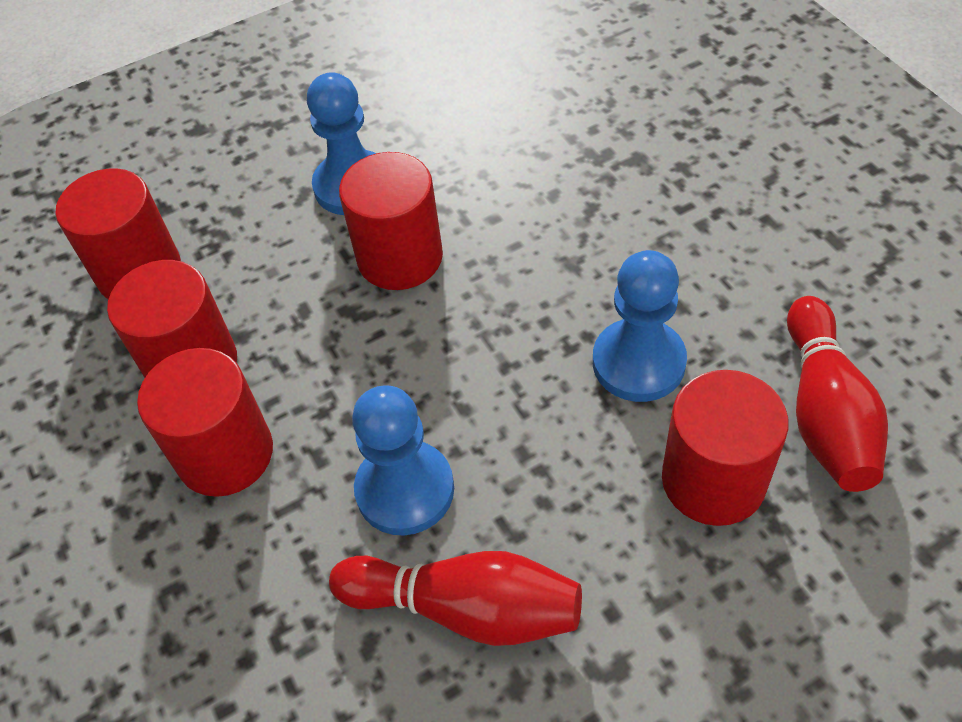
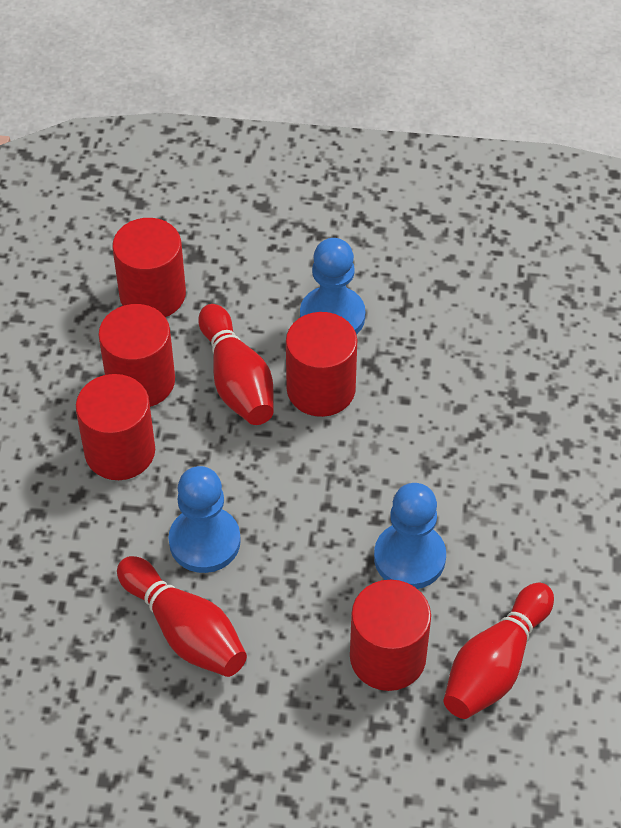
camera: 30 degrees right, 0 degrees up
none -> red bowling pin [198,304,274,425]

